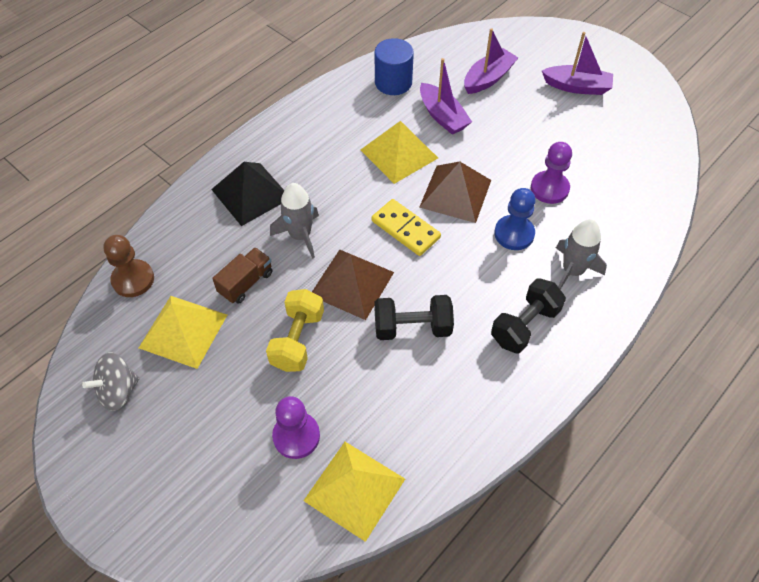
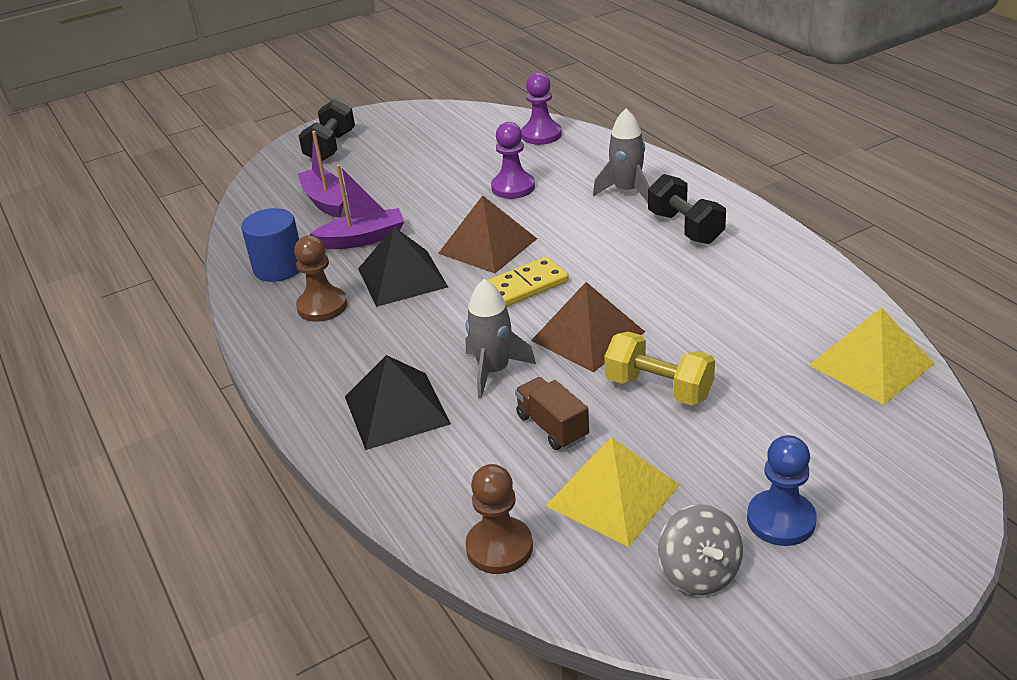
camera: 70 degrees left, 20 degrees down
purple pawn [272,396,320,459] -> purple pawn moved to [521,73,562,145]
yellow pyramid [361,121,438,184] -> black pyramid [358,227,448,307]
black dumbbell [374,295,454,340] -> black dumbbell moved to [299,99,355,161]
blue pawn [494,188,535,250] -> blue pawn moved to [747,435,817,546]
purple boat [542,32,613,95] -> none
none -> brown pawn [294,236,347,322]

